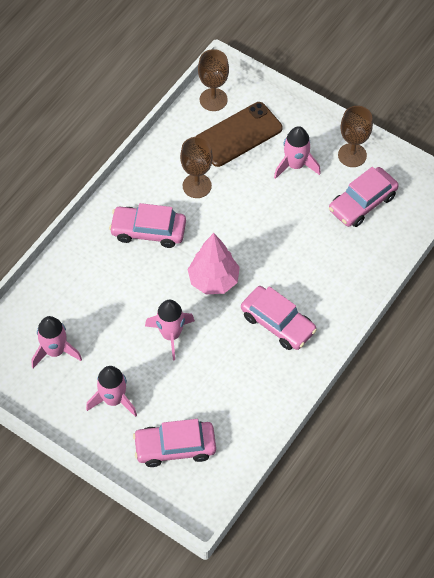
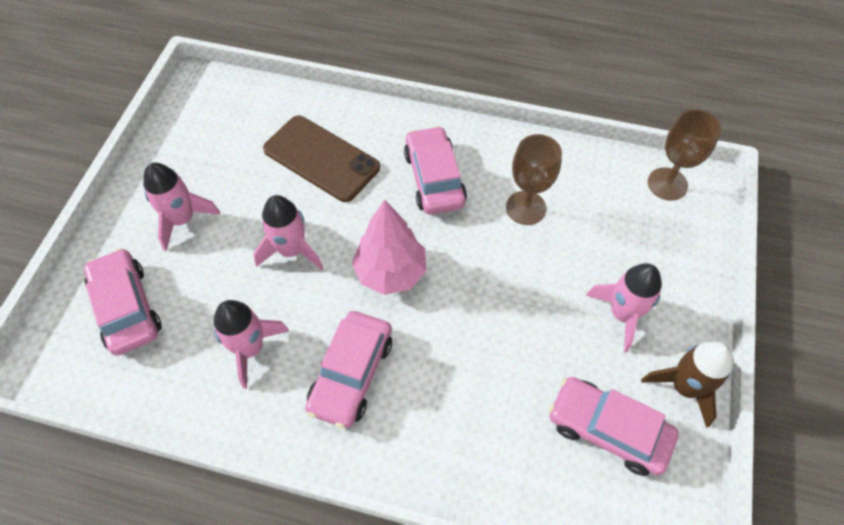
camera: 70 degrees right, 0 degrees up
pink rocket [32,316,82,368] -> pink rocket moved to [213,300,289,389]
brown phone [196,102,283,167] -> brown phone moved to [263,116,380,202]
brown goblet [338,106,373,167] -> brown rocket [641,342,733,428]

